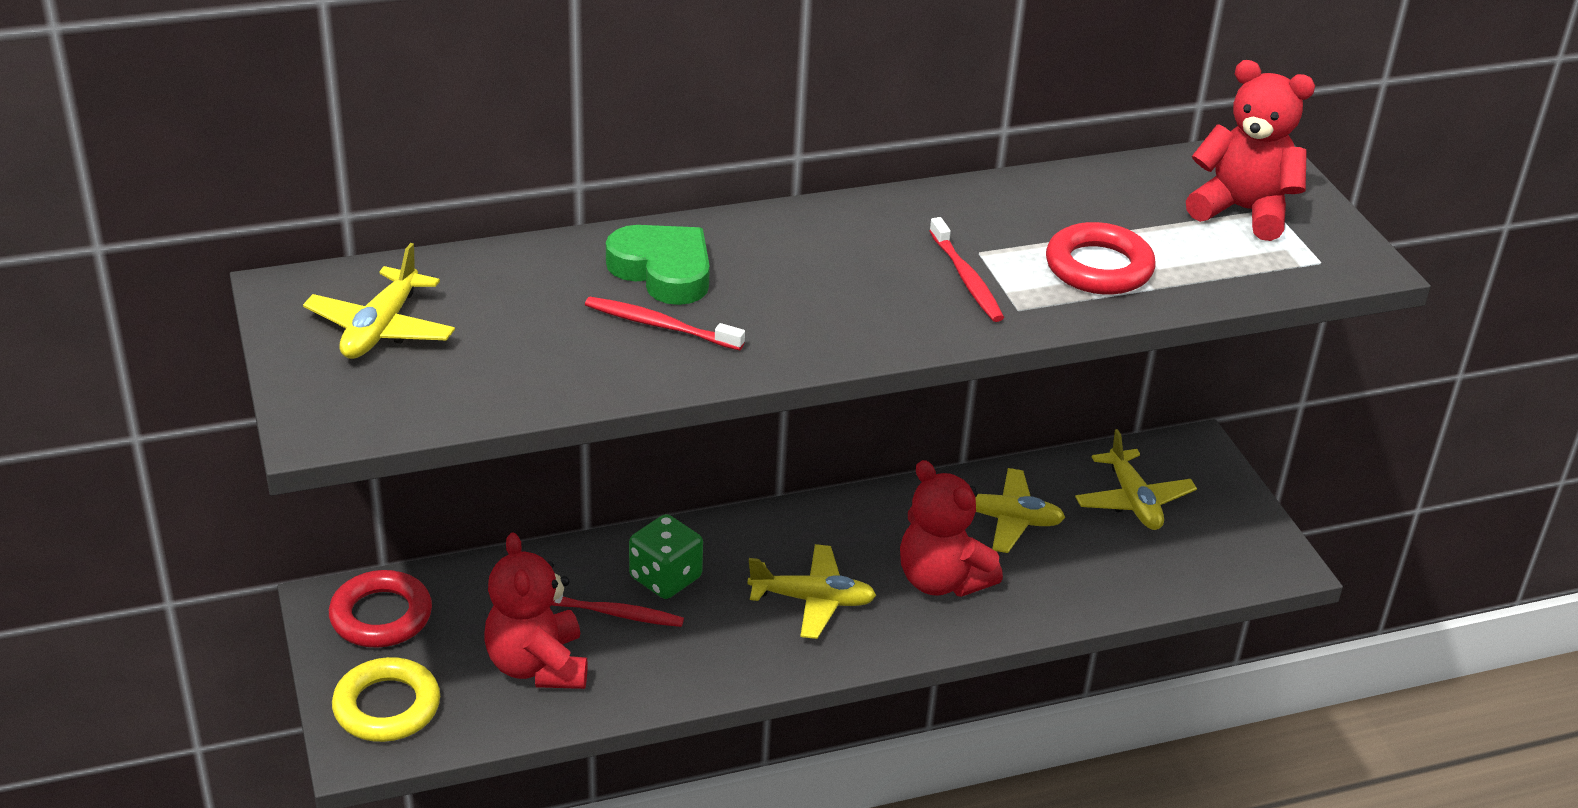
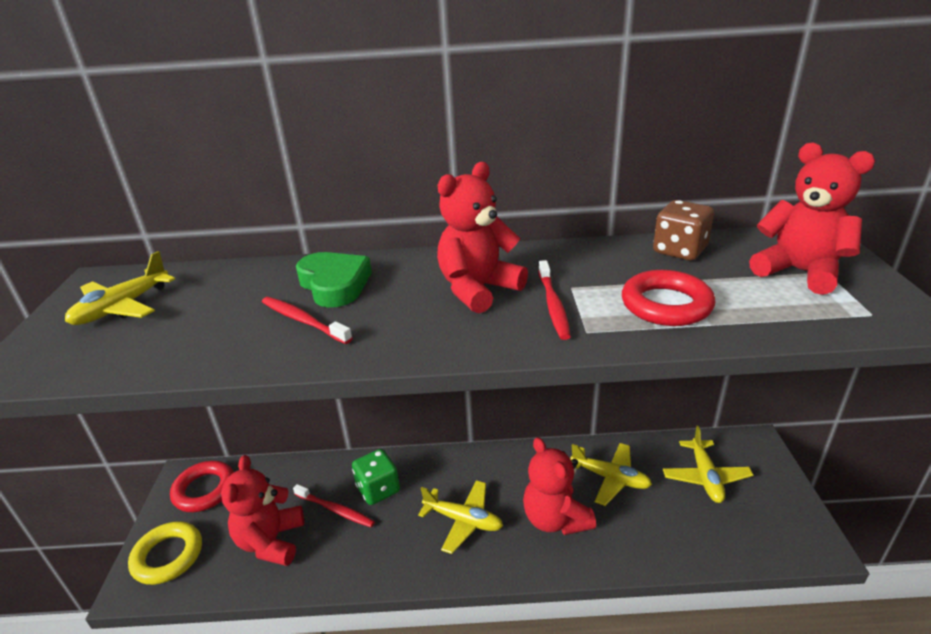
camera: 20 degrees right, 5 degrees down
none -> red teddy bear [437,162,528,313]
none -> brown dice [653,200,714,260]

